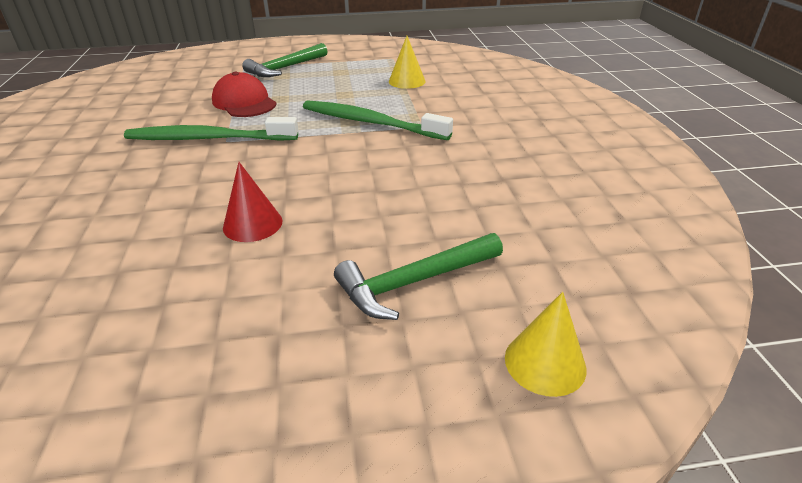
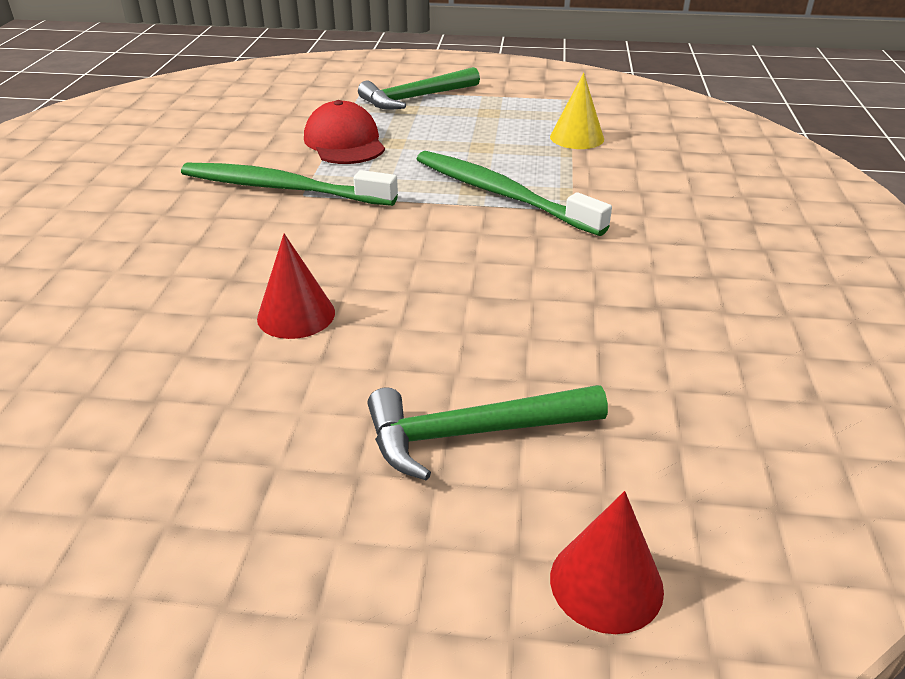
camera: 15 degrees right, 0 degrees up
yellow cone [505,292,587,397] -> red cone [550,491,664,634]

